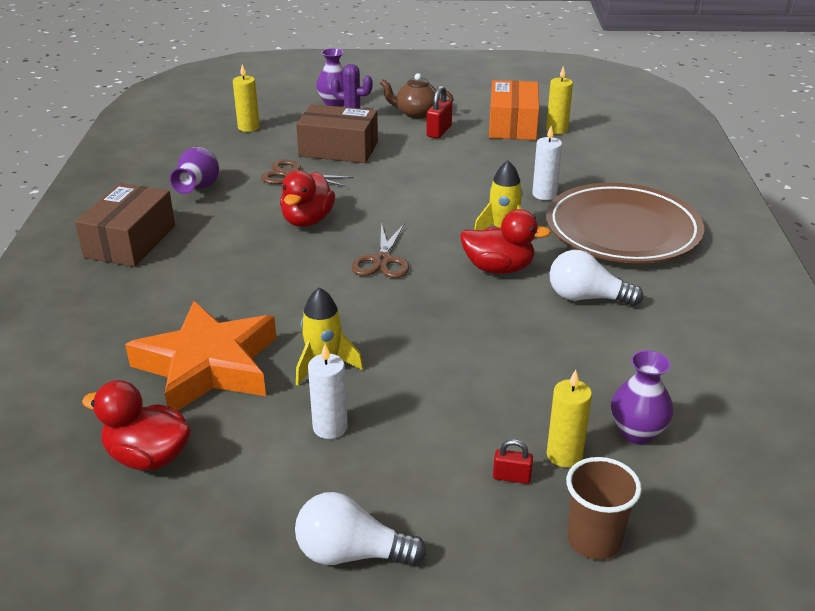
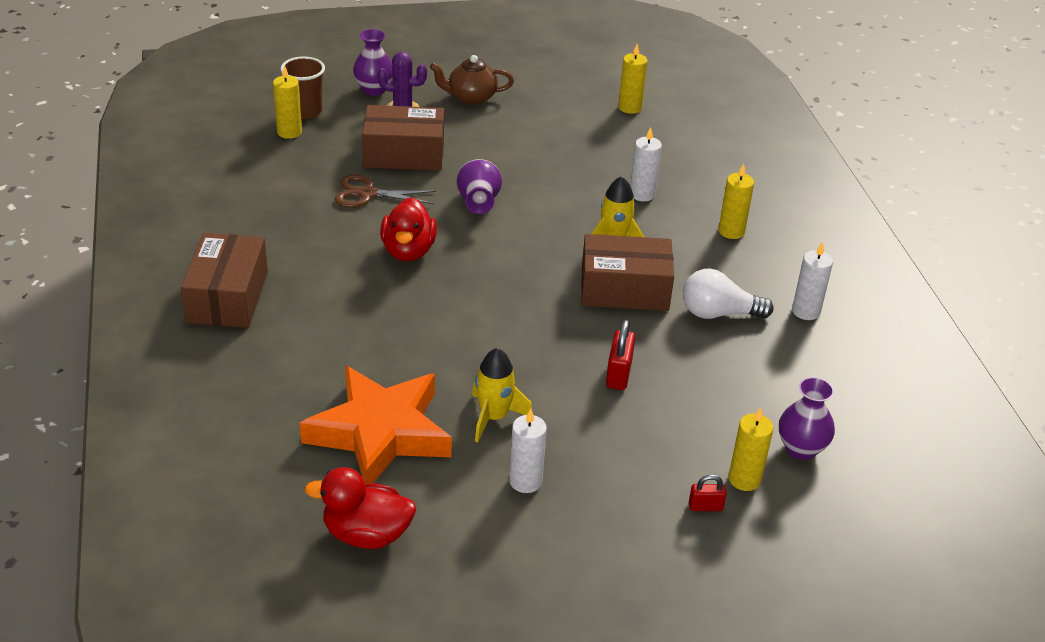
camera: 15 degrees left, 5 degrees up
purple vase [170,147,220,194] -> purple vase moved to [457,159,502,214]
white light bulb [295,492,426,566] -> none
brown scissors [351,223,409,278] -> none
red padlock [426,86,452,139] -> red padlock moved to [606,320,635,390]
red duck [460,209,551,274] -> brown box [581,234,674,311]
orange box [489,80,539,140] -> none
brown plate [546,183,704,263] -> yellow candle [718,164,754,239]
brown cup [566,457,642,560] -> brown cup moved to [281,56,325,119]
none -> white candle [792,242,833,320]

